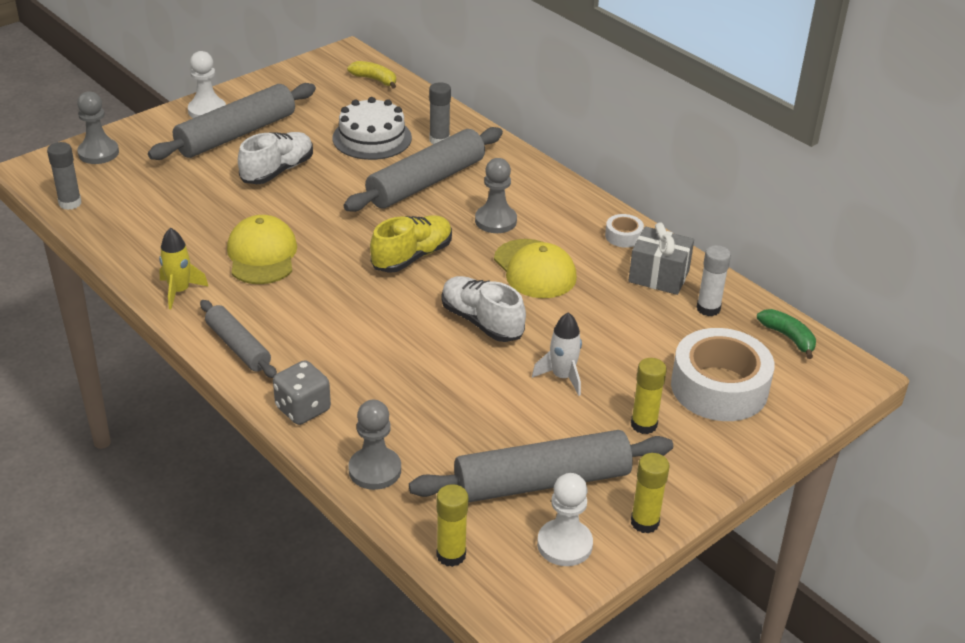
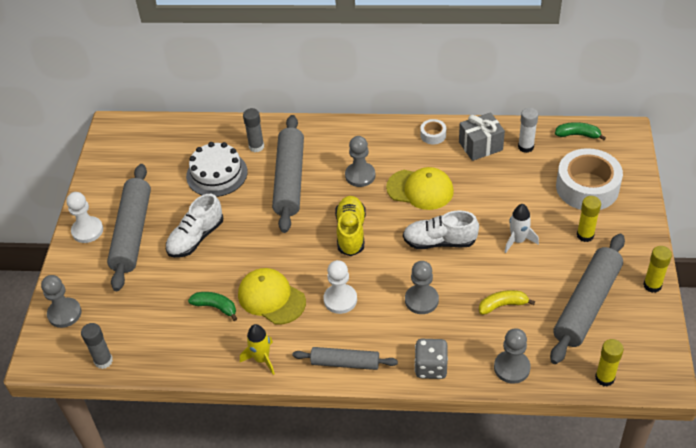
camera: 40 degrees left, 10 degrees up
white shoe [238,132,313,184] -> white shoe turned 135 degrees counterclockwise [166,194,223,258]
yellow banana [347,61,396,89] -> yellow banana moved to [479,290,535,315]
white pawn [537,473,593,566] -> white pawn moved to [323,260,357,314]
none -> green banana [188,292,237,321]
none -> grey pawn [405,261,439,314]

